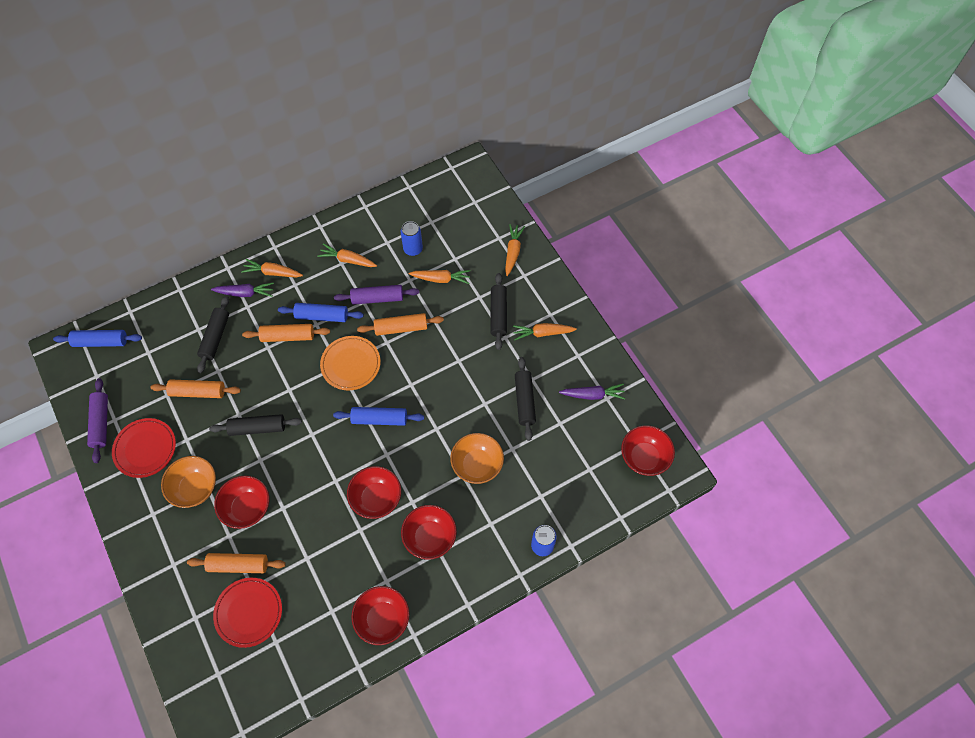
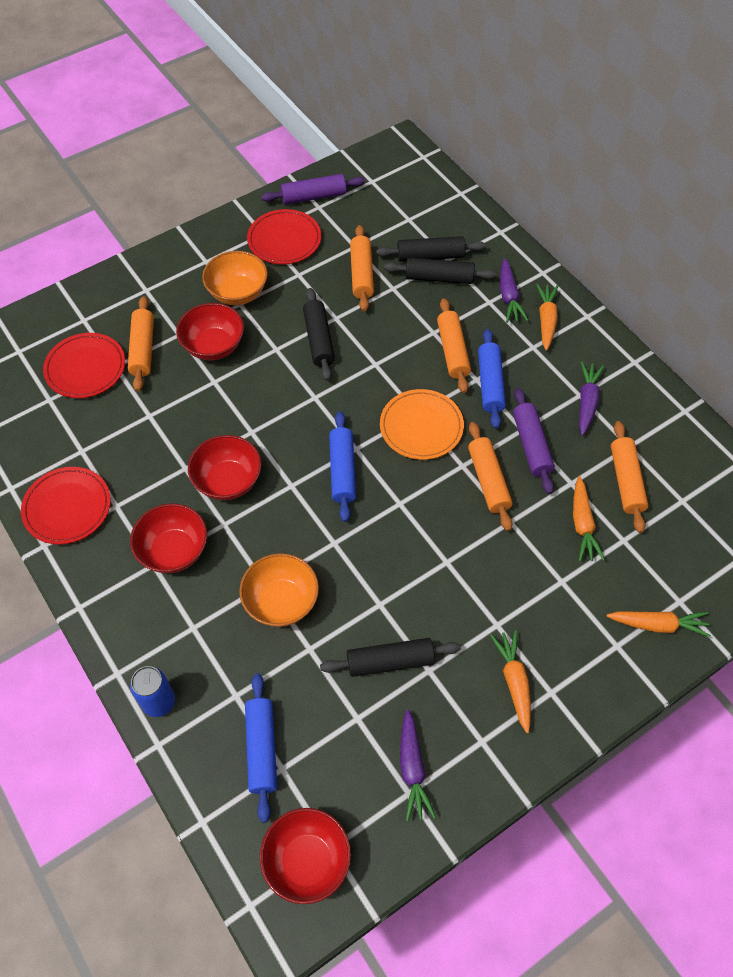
camera: 85 degrees right, 5 degrees down
blue rolling pin [53,330,142,347] -> blue rolling pin moved to [245,673,277,823]
orange carrot [317,243,377,267] -> purple carrot [579,362,604,435]
red bowl [351,586,409,645] -> red plate [21,467,111,545]
blue can [401,221,423,256] -> orange rolling pin [611,421,648,533]
black rolling pin [490,273,507,350] -> black rolling pin moved to [376,236,486,262]

